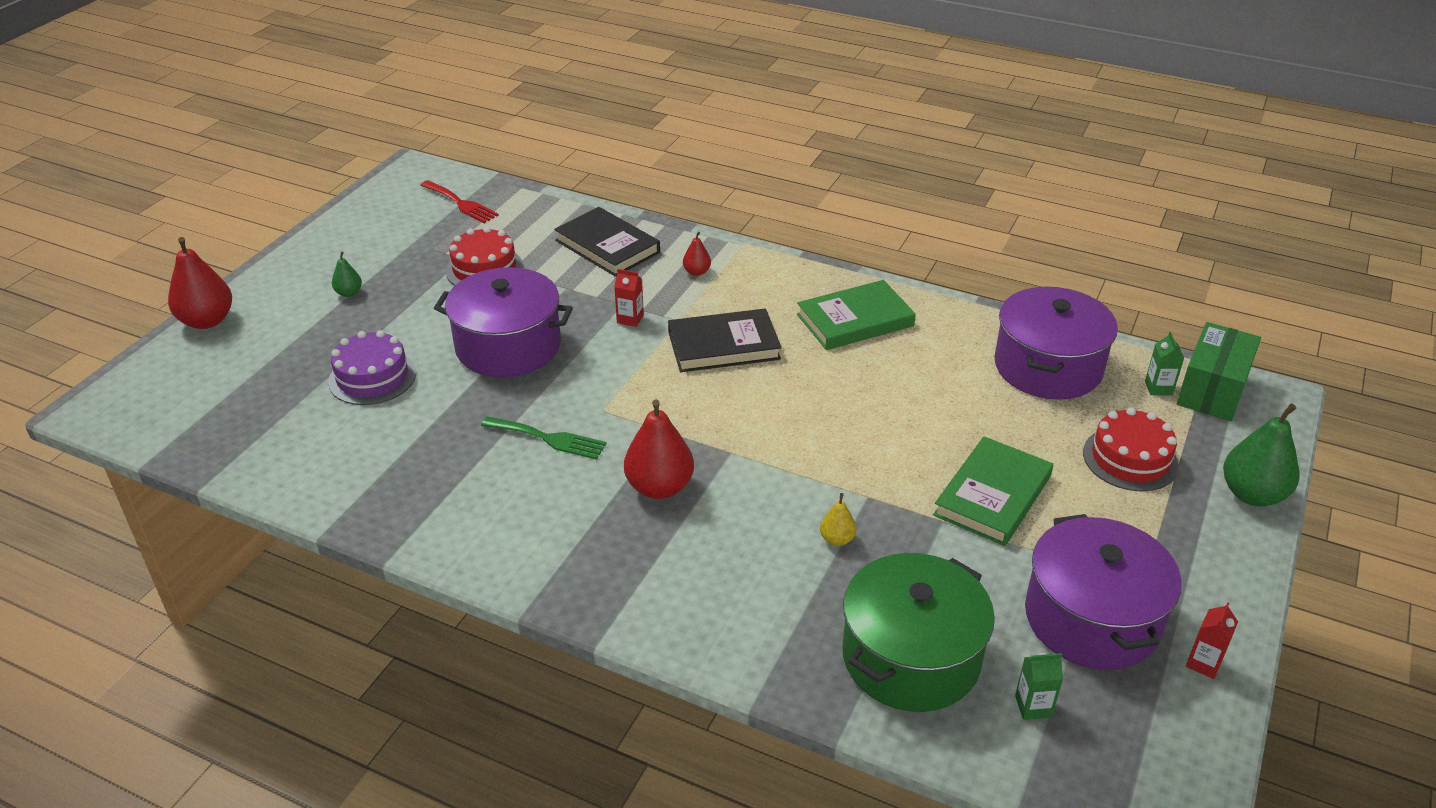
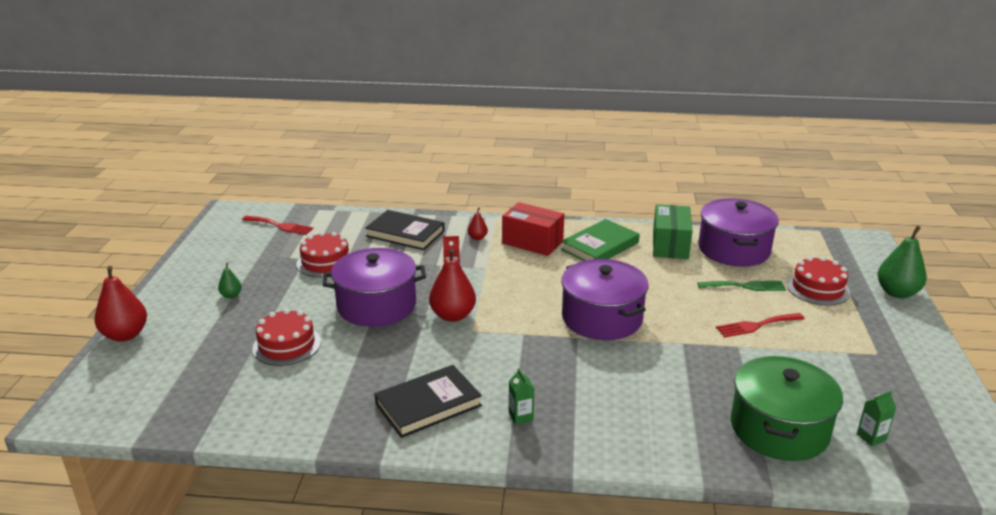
camera: 20 degrees left, 10 degrees down
purple cake [328,330,416,405] -> red cake [252,309,321,366]
green fork [481,416,607,460] -> green fork moved to [697,281,786,291]
red pear [624,399,694,499] -> red pear moved to [429,248,476,322]
black book [668,308,781,372] -> black book moved to [375,365,482,438]
yellow pear [820,493,856,546] -> none
green book [933,436,1053,546] -> red fork [716,313,805,337]
purple pot [1025,514,1182,670] -> purple pot moved to [561,259,648,340]
green carton [1145,332,1184,396] -> green carton moved to [509,368,534,425]
green box [1176,322,1261,421] -> green box moved to [653,204,693,259]
red carton [1186,602,1238,679] -> none
none -> red box [502,202,564,256]

